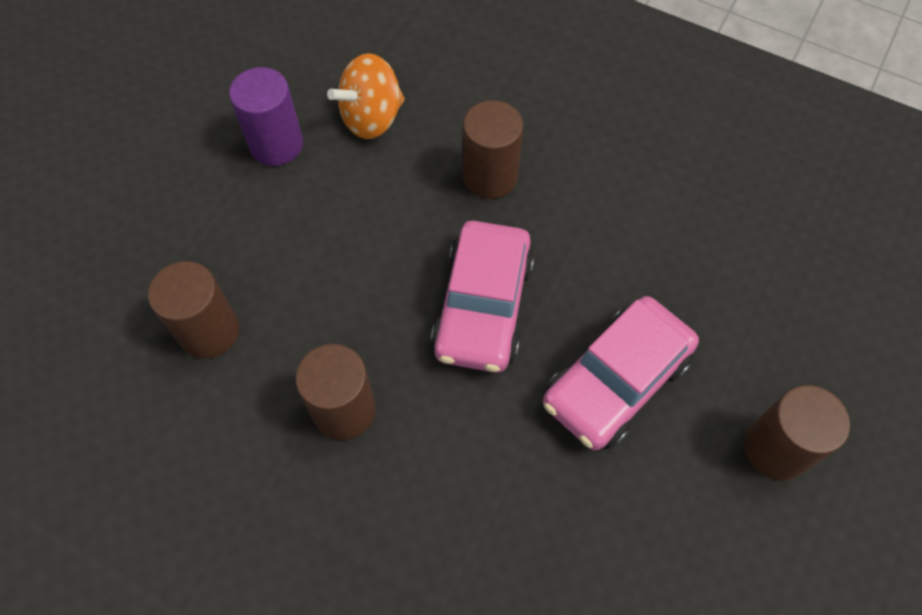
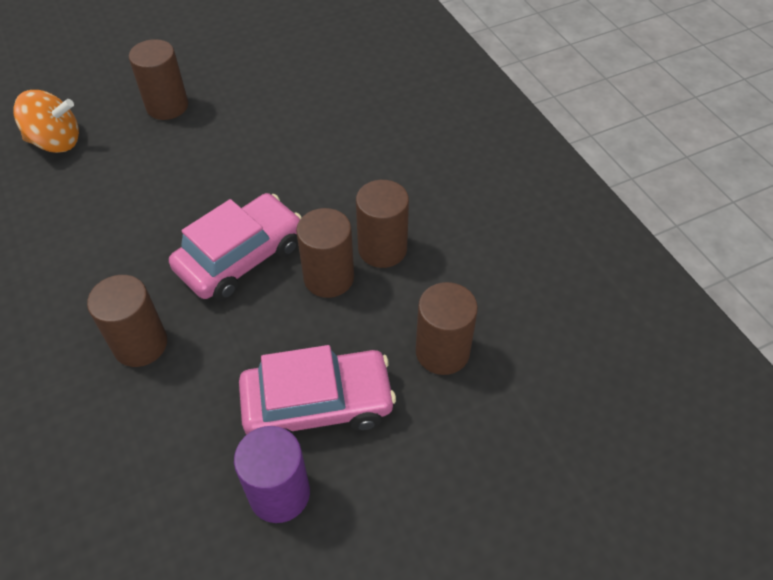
camera: 145 degrees left, 10 degrees down
orange spinning top [327,53,405,139] -> orange spinning top moved to [13,90,79,153]
pink car [543,296,699,450] -> pink car moved to [239,345,396,434]
none -> brown cylinder [296,208,354,298]

